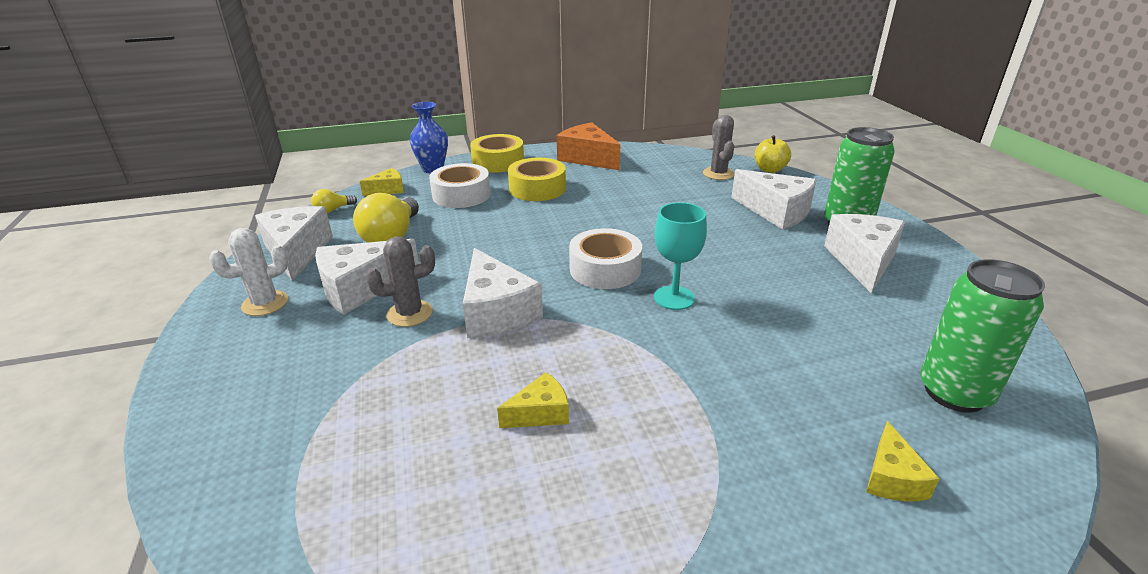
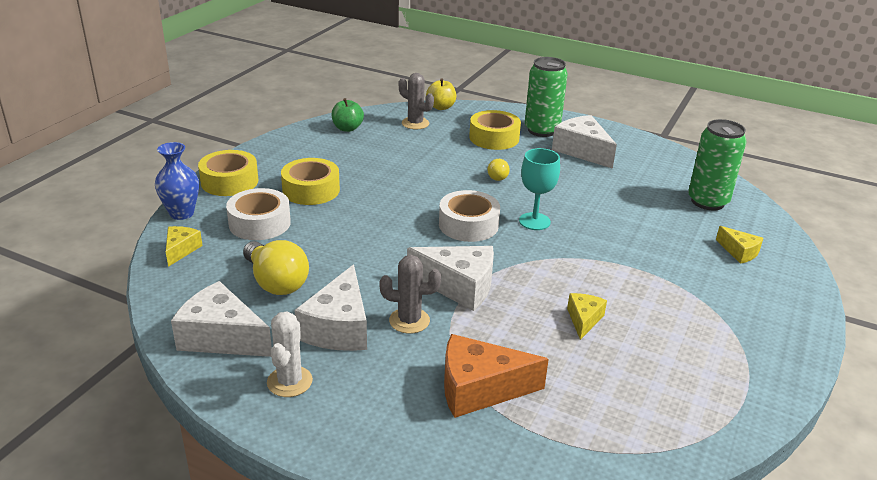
camera: 50 degrees left, 0 degrees up
yellow light bulb [311,189,357,213] -> yellow light bulb moved to [487,159,510,181]
grey cactus [366,237,435,327] -> grey cactus turned 75 degrees clockwise [380,255,441,334]
orange cheese [557,123,621,170] -> orange cheese moved to [444,334,549,418]
white cheese [731,169,816,230] -> yellow tape [469,110,521,150]
none -> green apple [331,98,364,132]

